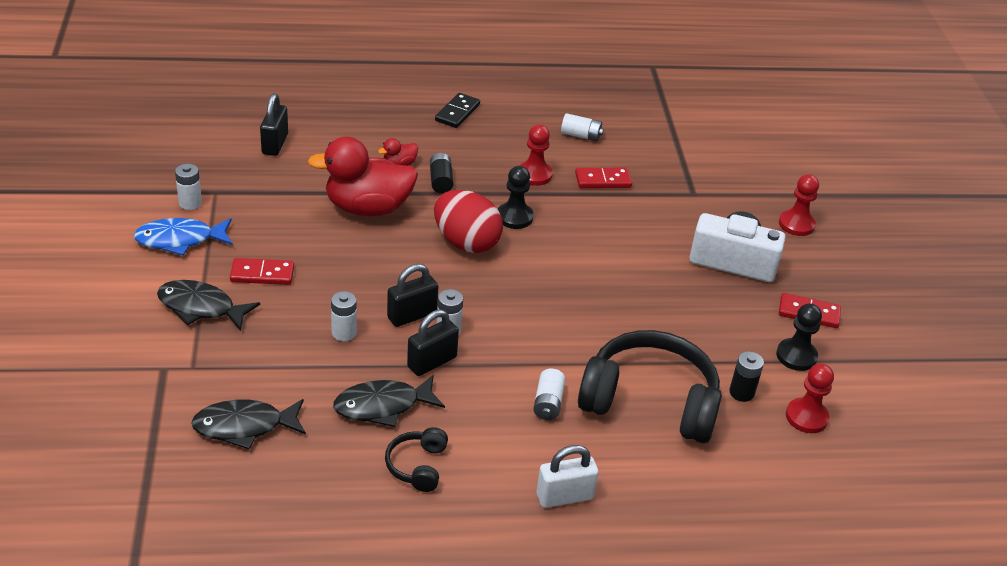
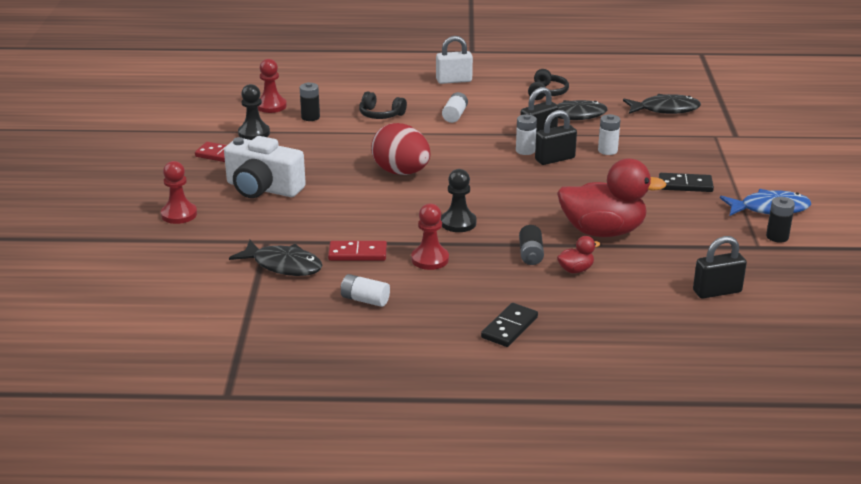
camera: 170 degrees left, 10 degrees down
black fish [157,280,260,331] -> black fish moved to [229,240,323,276]
white battery [175,164,202,210] -> black battery [766,197,795,243]
red domino [230,258,294,285] -> black domino [659,173,714,192]
black padlock [260,93,288,156] -> black padlock turned 60 degrees clockwise [693,236,747,299]
red egg [434,190,503,253] -> red egg moved to [371,123,431,175]
black headphones [578,330,722,443] -> black headphones [359,91,407,119], size x0.46

